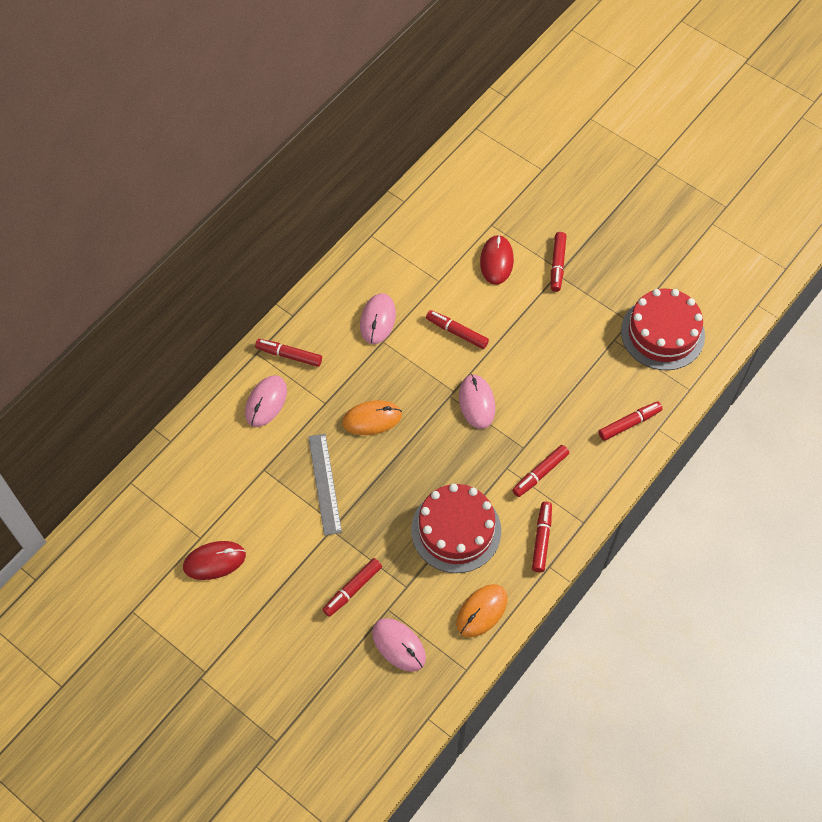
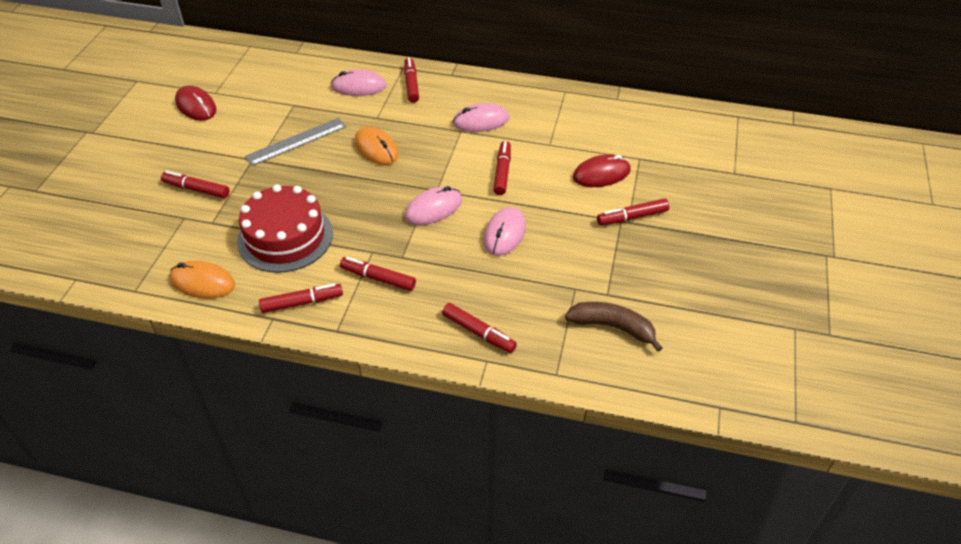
camera: 65 degrees right, 15 degrees down
pink mouse [372,618,426,672] -> pink mouse moved to [483,207,526,256]
red cake [621,289,705,370] -> brown banana [565,302,662,352]

